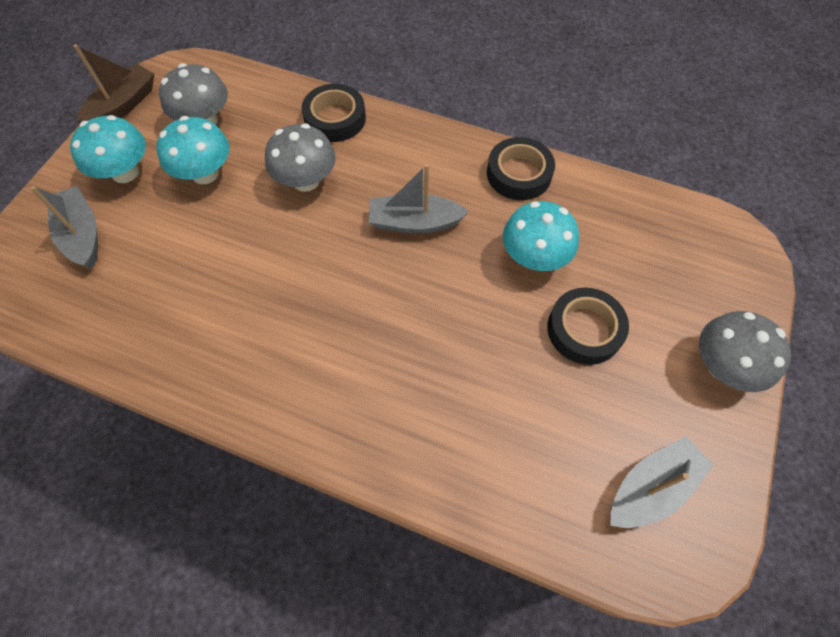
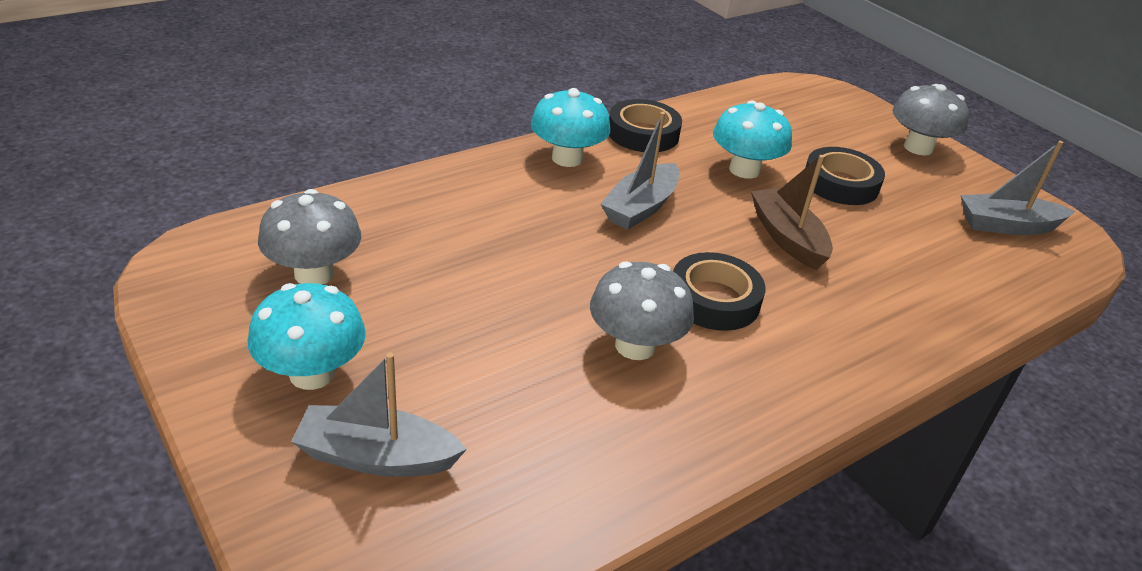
camera: 60 degrees left, 25 degrees down
brown boat [73,44,154,123] -> brown boat moved to [751,155,833,270]
turquoise mushroom [156,116,229,184] -> turquoise mushroom moved to [531,88,611,167]
grey mushroom [265,124,336,192] -> grey mushroom moved to [590,261,694,360]
black tape [302,84,366,142] -> black tape moved to [673,252,765,331]
grey boat [610,436,714,528] -> grey boat turned 90 degrees counterclockwise [960,141,1075,235]

